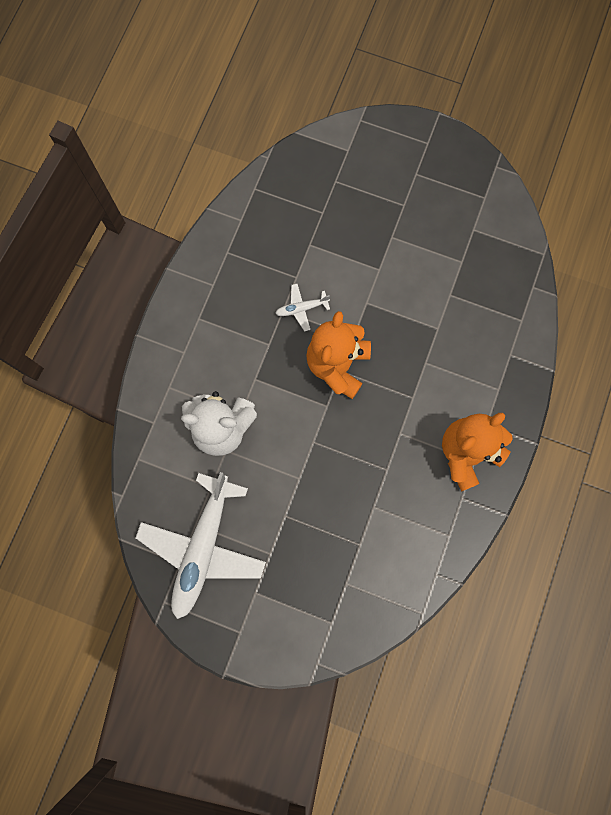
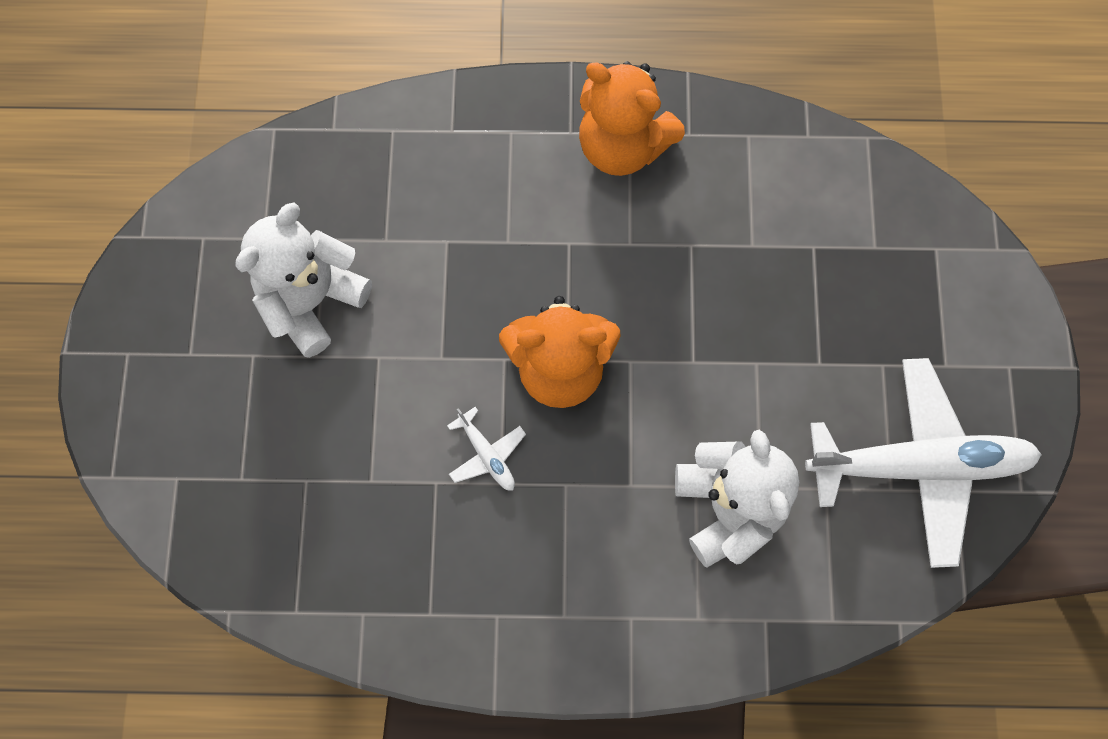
camera: 110 degrees left, 5 degrees down
none -> white teddy bear [235,203,372,358]

